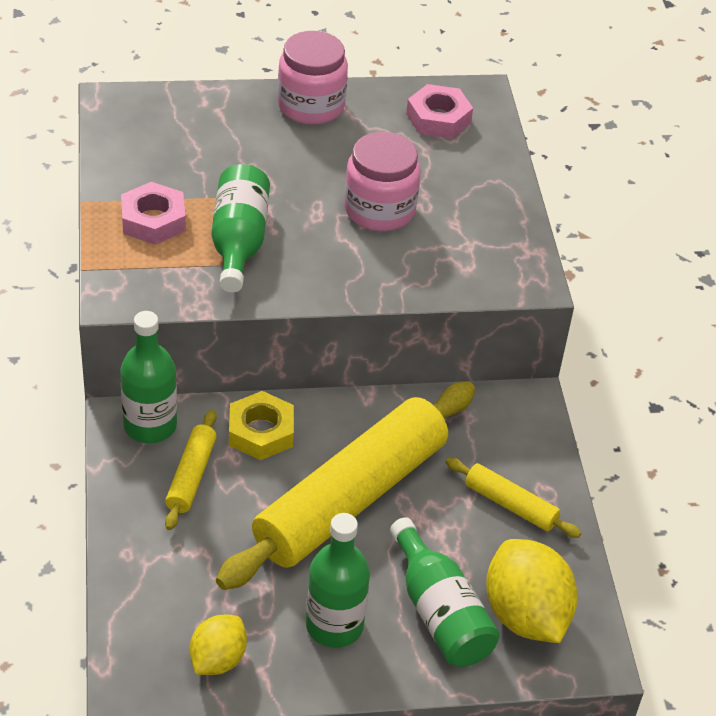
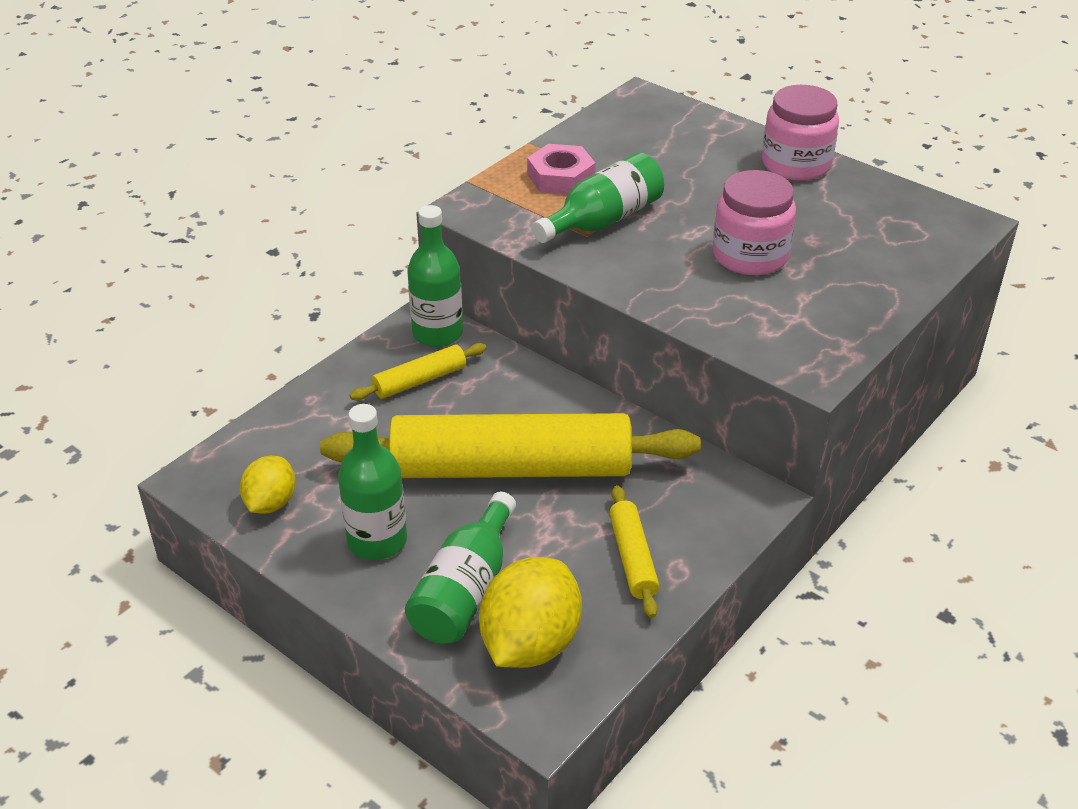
camera: 50 degrees right, 5 degrees down
yellow lemon [190,615,247,675] -> yellow lemon turned 60 degrees counterclockwise [240,456,295,514]
yellow nut [229,391,294,460] -> none
pink nut [406,84,473,139] -> none

